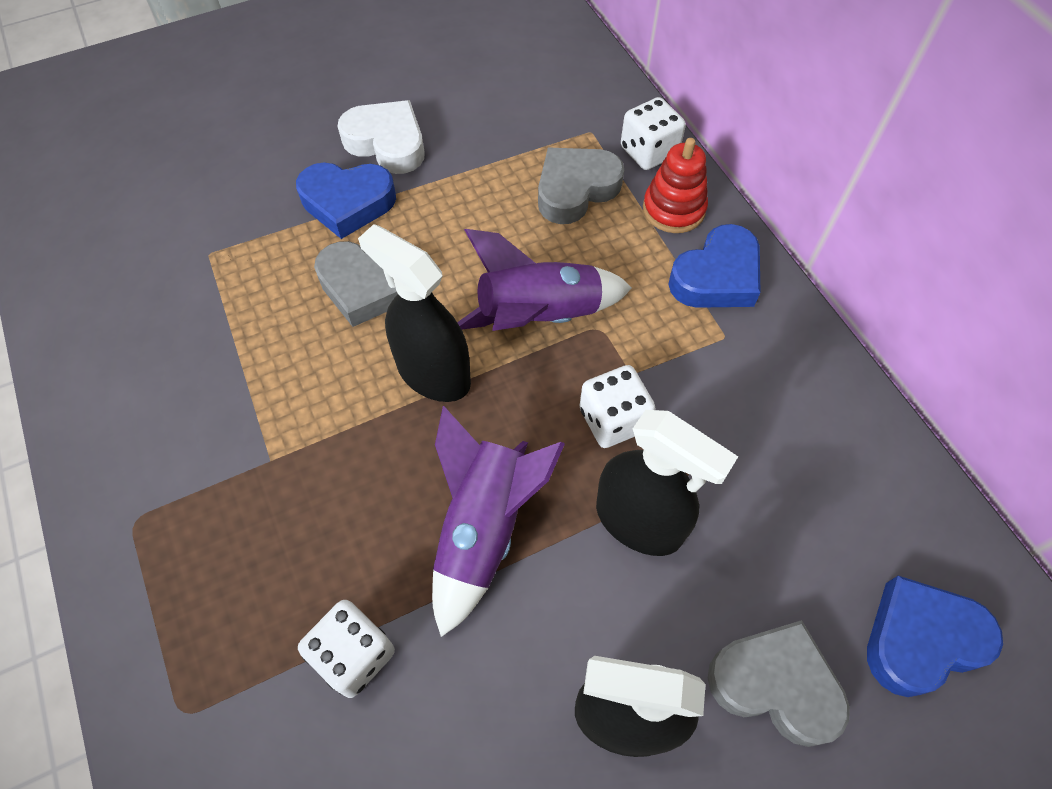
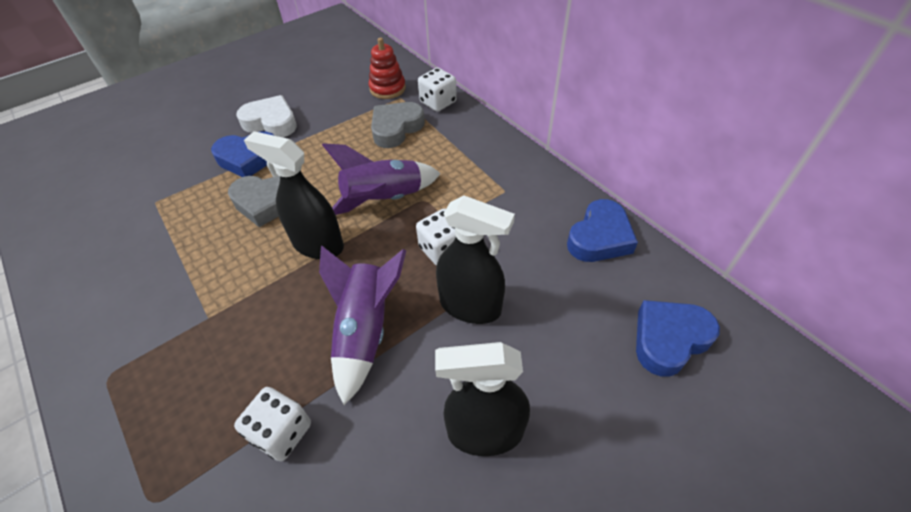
camera: 10 degrees left, 10 degrees down
red stacking toy [643,138,708,233] -> red stacking toy moved to [369,37,406,99]
blue heart [668,224,761,308] -> blue heart moved to [567,199,638,262]
grey heart [708,620,850,747] -> none

